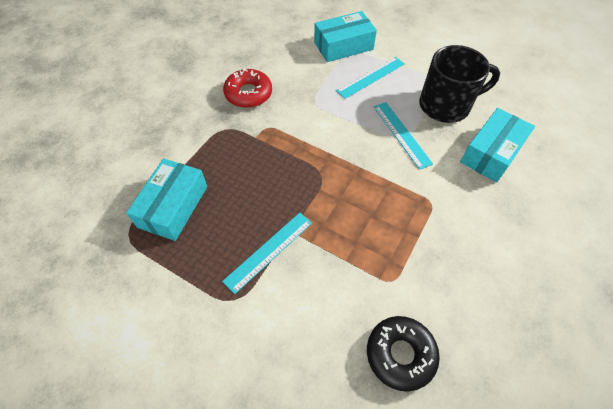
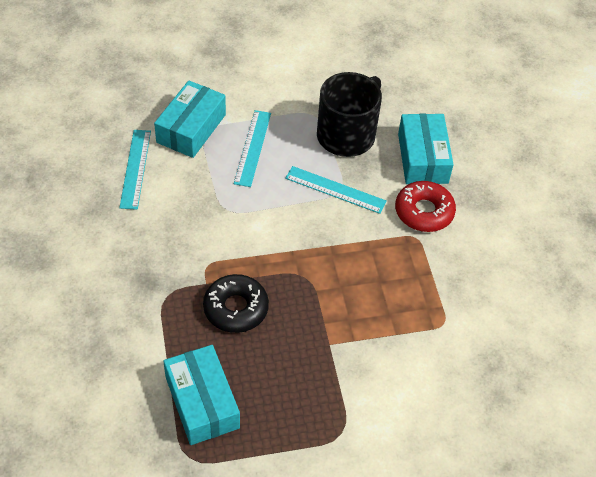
camera: 45 degrees left, 5 degrees down
turquoise ruler [222,213,312,294] -> turquoise ruler moved to [119,130,151,210]
red donut [223,68,272,108] -> red donut moved to [395,181,456,232]
black donut [367,316,440,392] -> black donut moved to [203,274,269,333]

